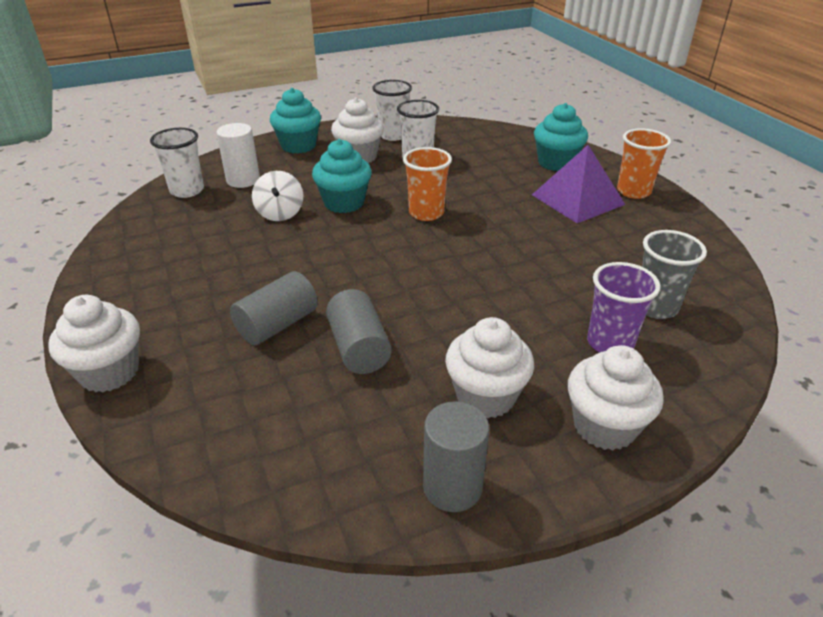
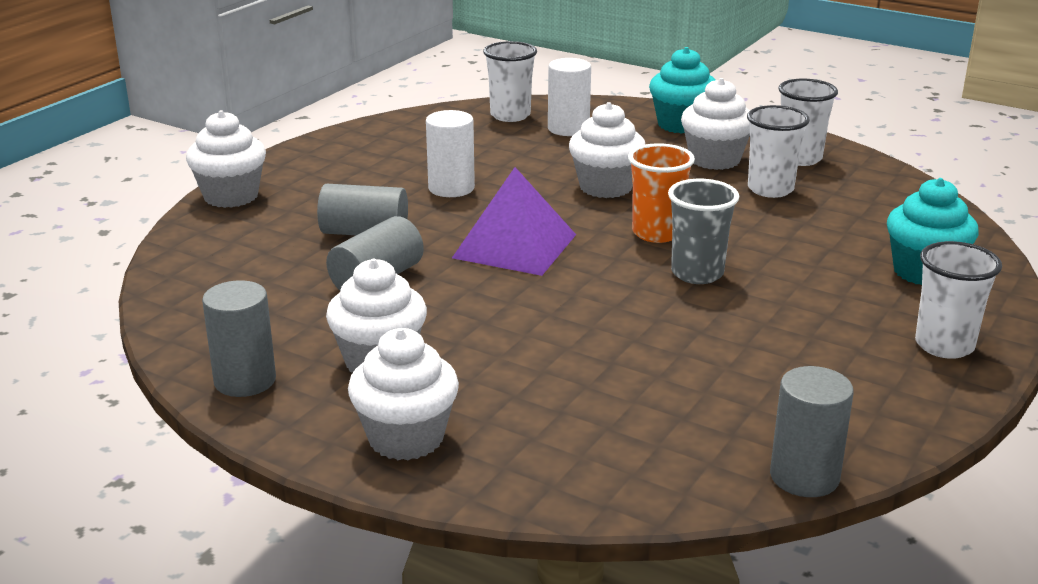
camera: 55 degrees right, 10 degrees down
white spinning top [252,171,303,221] -> none
turquoise cupcake [312,139,372,213] -> white cupcake [569,102,646,198]
purple pyramid [532,145,625,223] -> purple pyramid moved to [452,167,576,276]
purple cup [587,262,661,353] -> none
orange cup [617,128,671,199] -> white cup [915,241,1002,359]
grey cup [642,230,707,319] -> grey cup moved to [668,179,739,284]
none -> white cylinder [426,110,475,197]
none -> grey cylinder [770,366,854,497]

